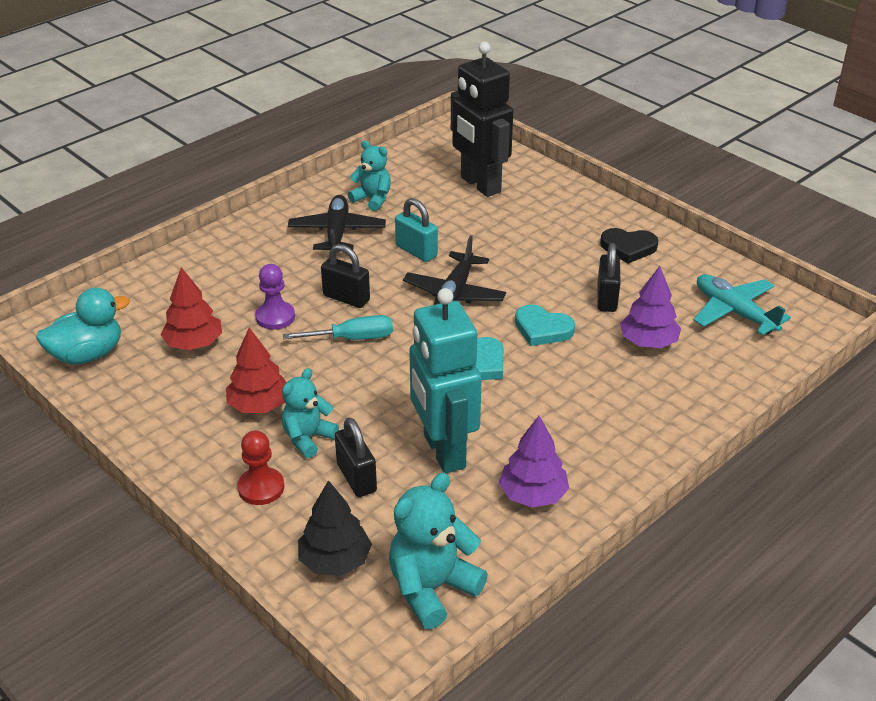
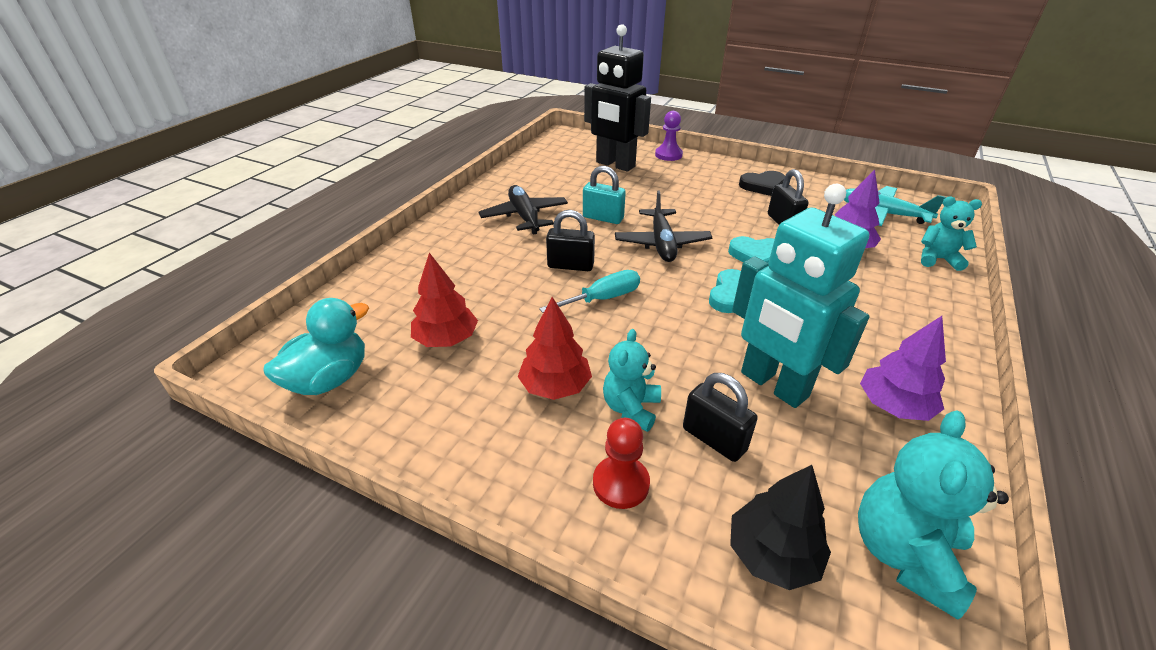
camera: 20 degrees left, 0 degrees up
purple pawn [255,264,295,330] -> purple pawn moved to [655,111,683,161]
turquoise teddy bear [348,140,391,211] -> turquoise teddy bear moved to [921,197,982,271]

